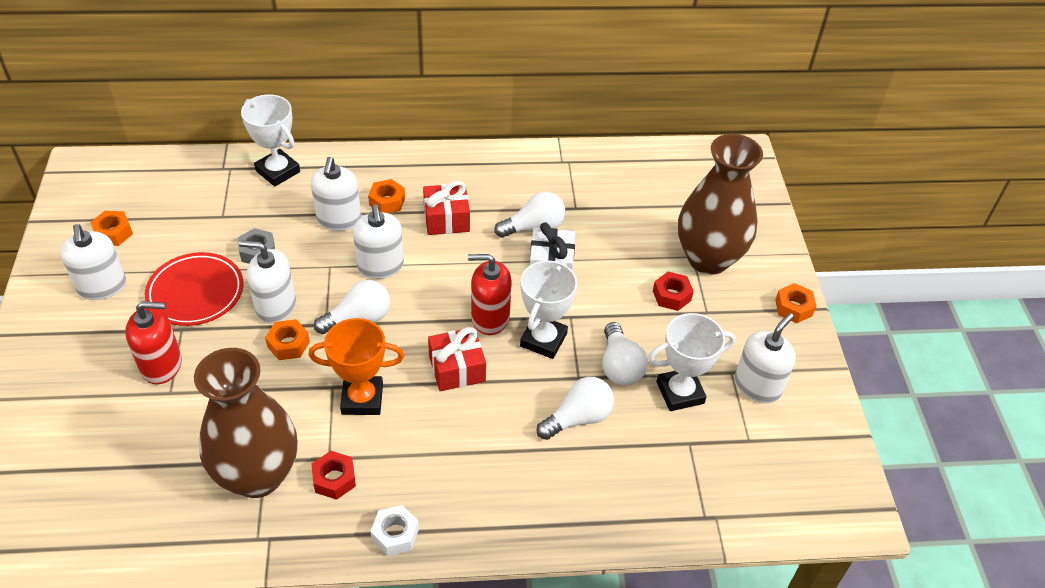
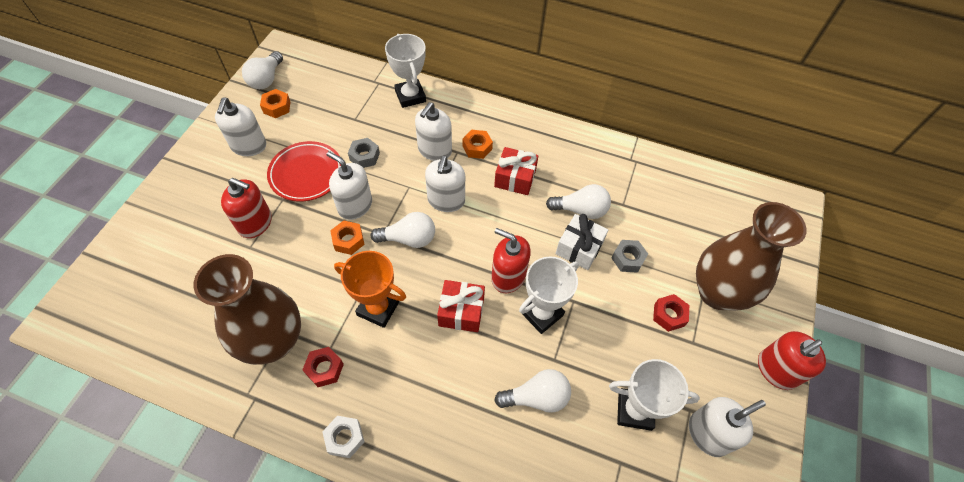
camera: 25 degrees right, 10 degrees up
white light bulb [602,322,648,386] -> white light bulb moved to [242,51,283,89]
orange nut [775,283,816,323] -> red soap dispenser [758,331,826,390]
none -> grey nut [612,240,648,273]

